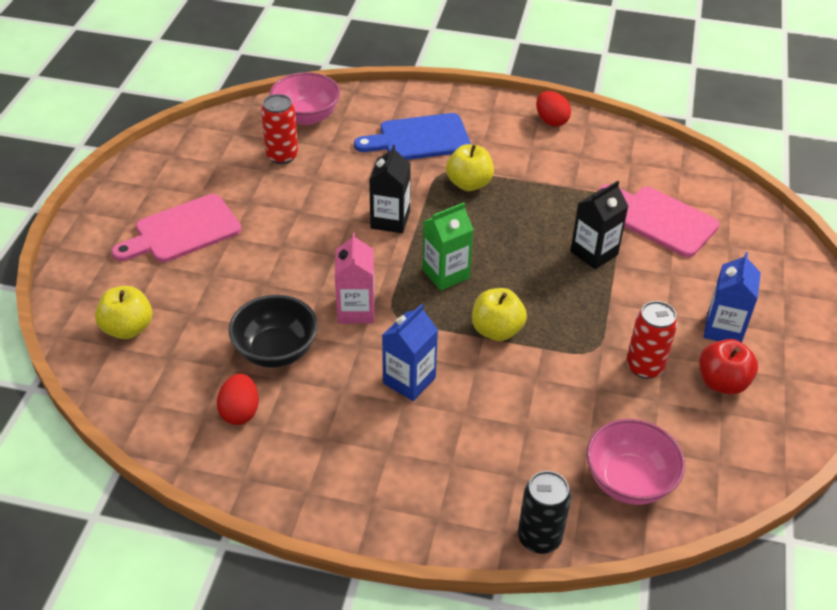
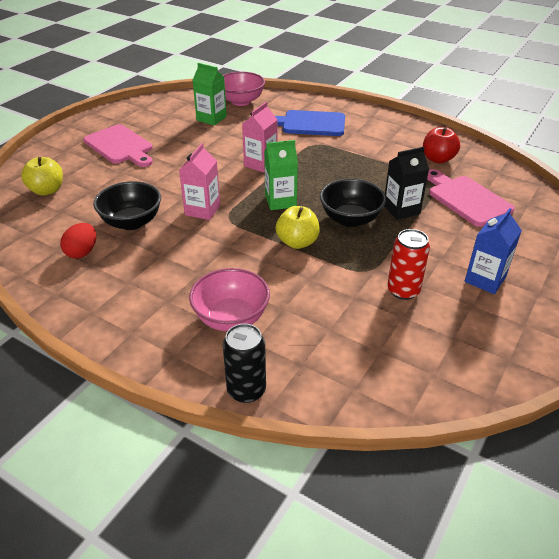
camera: 20 degrees right, 5 degrees down
pink cutting board [112,194,242,262] -> pink cutting board turned 120 degrees counterclockwise [83,124,153,167]
red can [261,94,298,164] -> green carton [192,63,227,126]
black carton [369,145,411,233] -> pink carton [242,102,278,173]
blue carton [382,304,438,401] -> none
yellow apple [446,144,494,191] -> none
red egg [536,91,571,127] -> none
pink bowl [586,419,685,505] -> pink bowl moved to [189,268,270,331]
red apple [699,339,758,395] -> red apple moved to [423,127,460,163]
none -> black bowl [320,179,386,227]

